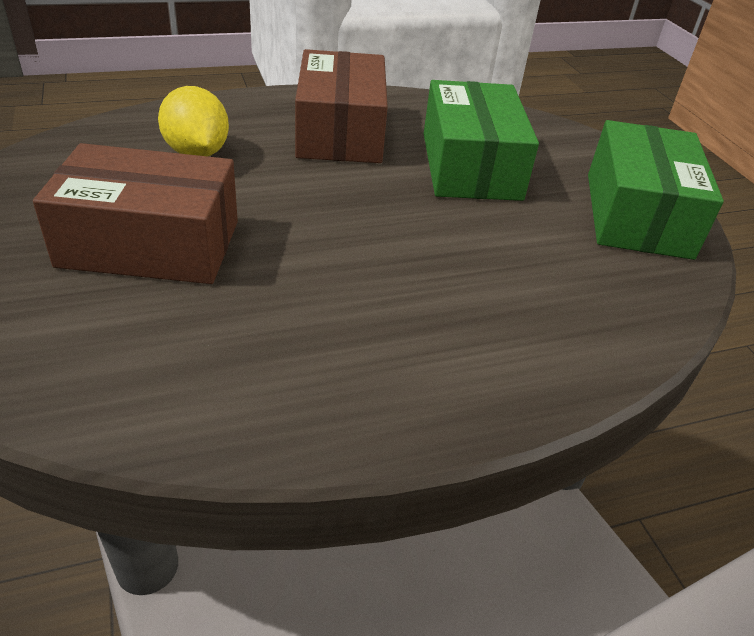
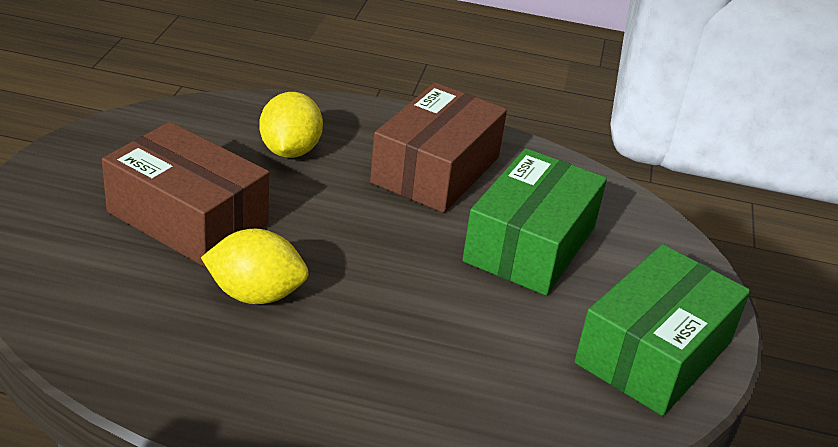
camera: 30 degrees right, 5 degrees down
none -> yellow lemon [201,229,309,304]

